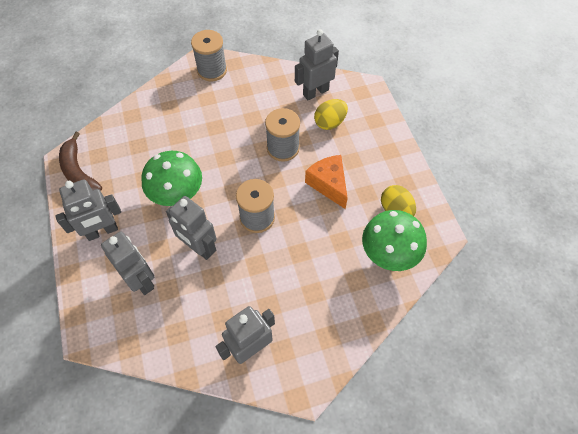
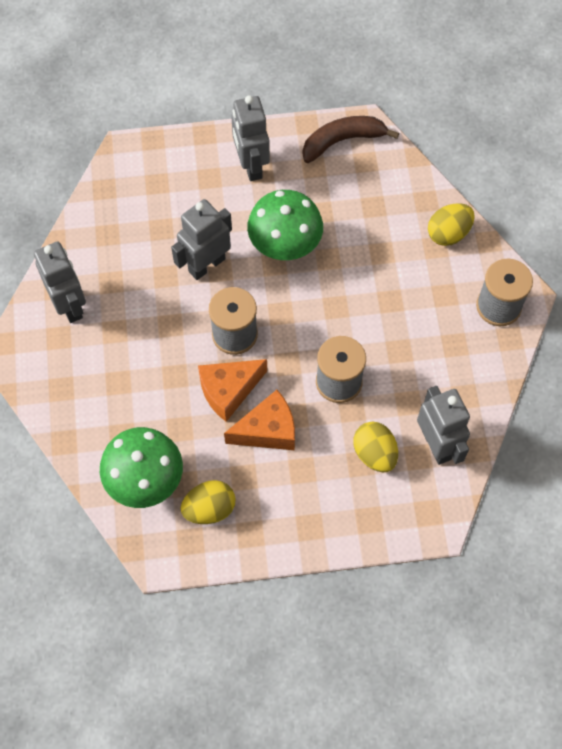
camera: 100 degrees right, 5 degrees up
grey robot [101,231,154,295] -> none
none -> orange cheese [198,359,267,422]
none -> yellow egg [428,203,475,246]

